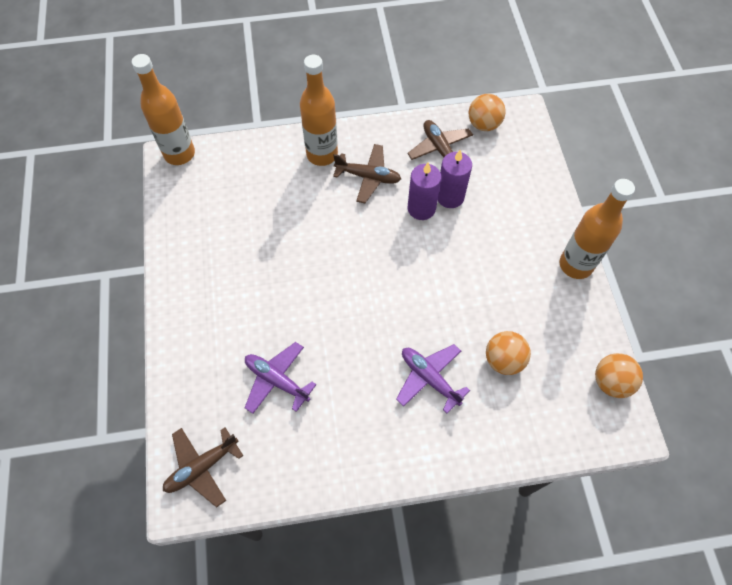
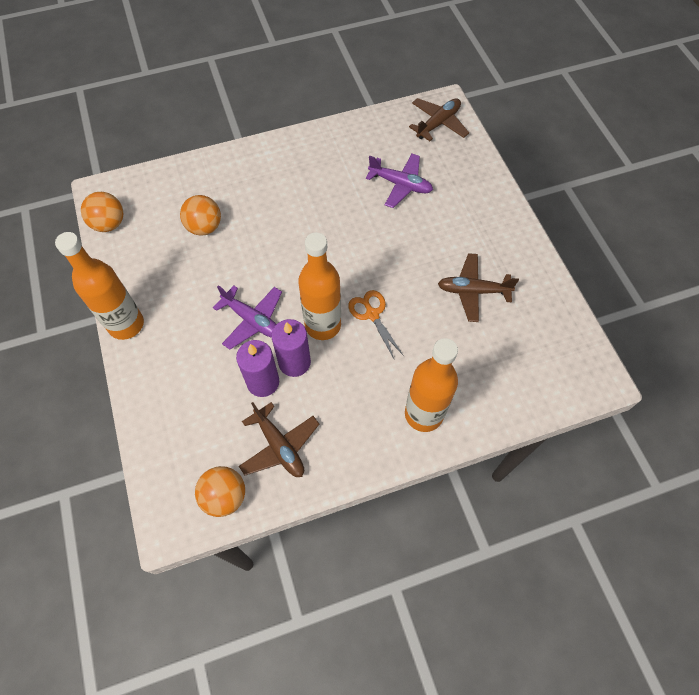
camera: 170 degrees right, 0 degrees up
orange bottle [132,54,195,165] -> orange bottle moved to [298,232,341,340]
brown plane [333,144,401,203] -> brown plane moved to [438,253,519,322]
purple plane [396,344,470,413] -> purple plane moved to [213,285,282,350]
none -> orange scissors [348,290,404,359]

